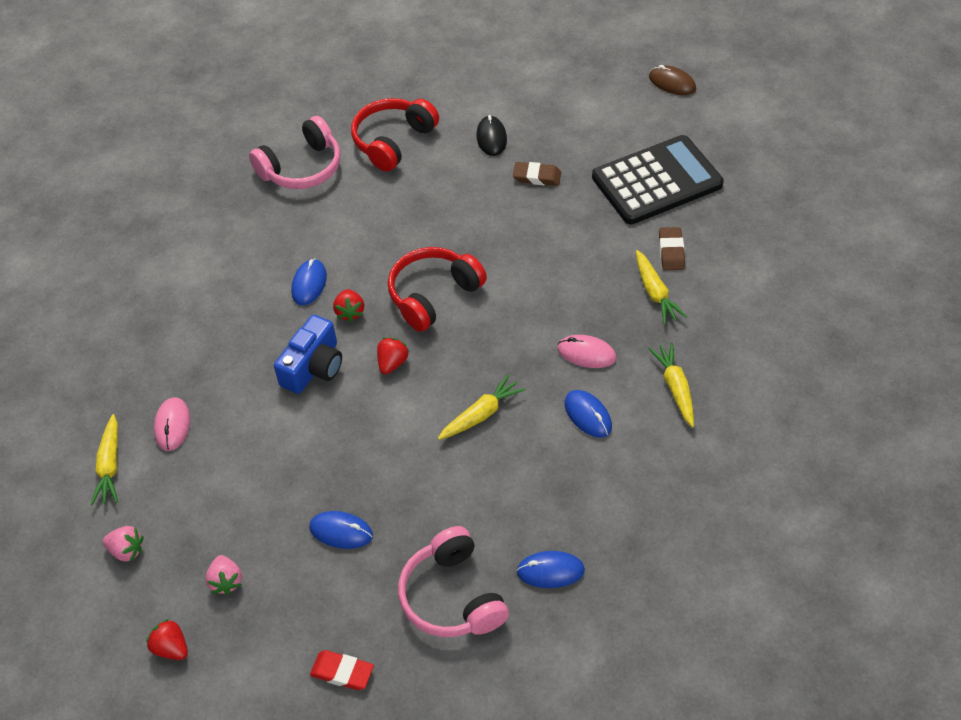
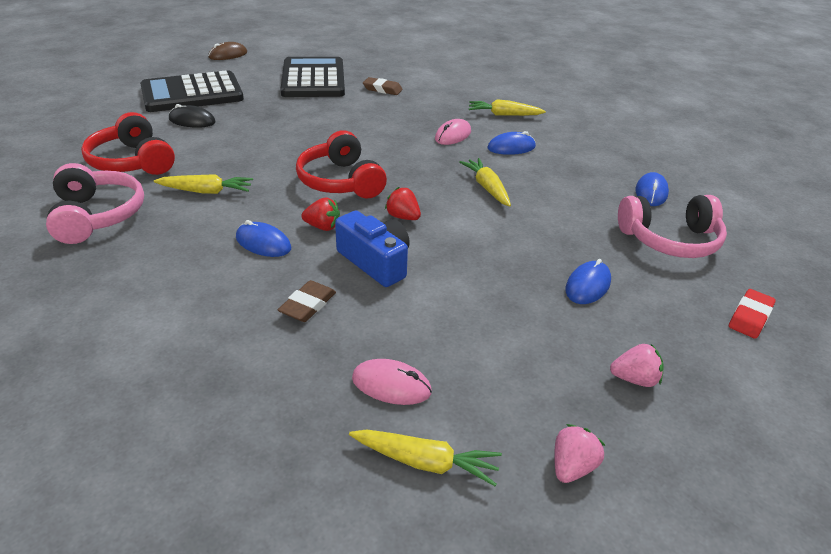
camera: 75 degrees left, 15 degrees down
red strawberry [146,619,188,660] -> none
brown eraser [513,162,561,186] -> brown eraser moved to [278,280,336,322]
yellow carrot [636,250,687,324] -> yellow carrot moved to [154,174,253,194]
none -> black calculator [140,70,244,112]

